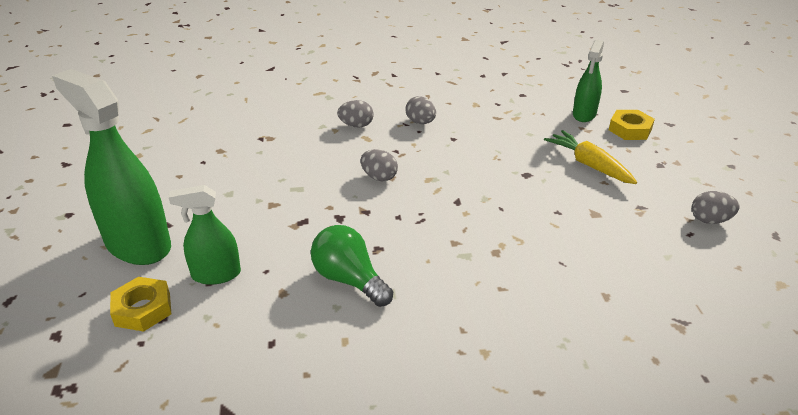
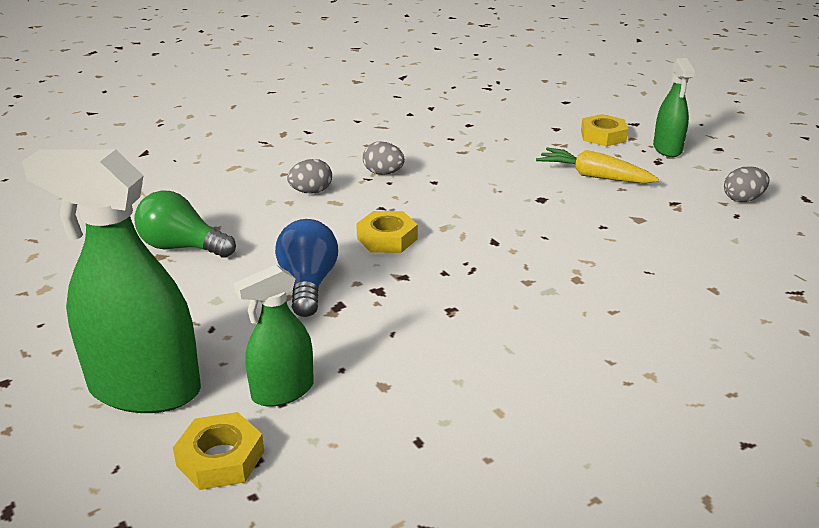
camera: 25 degrees left, 5 degrees down
green light bulb [311,225,393,307] -> green light bulb moved to [134,190,236,258]
grey egg [360,149,398,181] -> yellow nut [356,211,418,253]
green spray bottle [573,40,604,122] -> green spray bottle moved to [653,58,695,157]
none -> blue light bulb [275,219,338,317]

